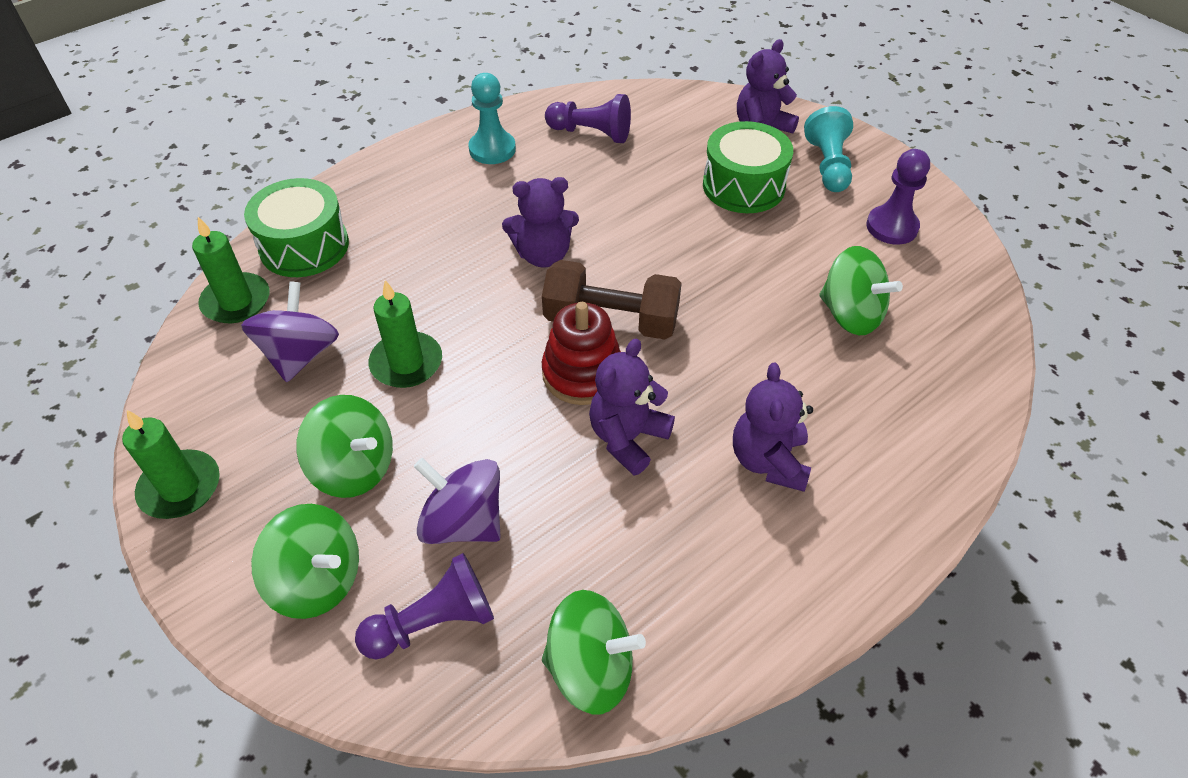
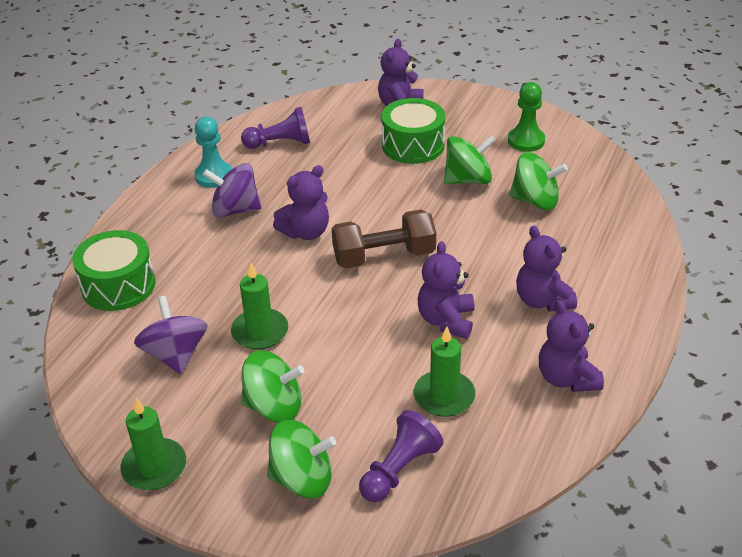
camera: 25 degrees left, 10 degrees down
green candle [192,217,270,323] -> green candle moved to [414,327,476,417]
purple spinning top [414,458,501,544] -> purple spinning top moved to [203,163,261,217]
red stacking toy [542,302,621,405] -> none
green spinning top [542,590,646,715] -> green spinning top moved to [444,136,496,184]
turquoise pawn [804,106,853,192] -> none
purple pawn [866,149,930,244] -> green pawn [508,82,545,152]
none -> purple teddy bear [539,300,604,392]

